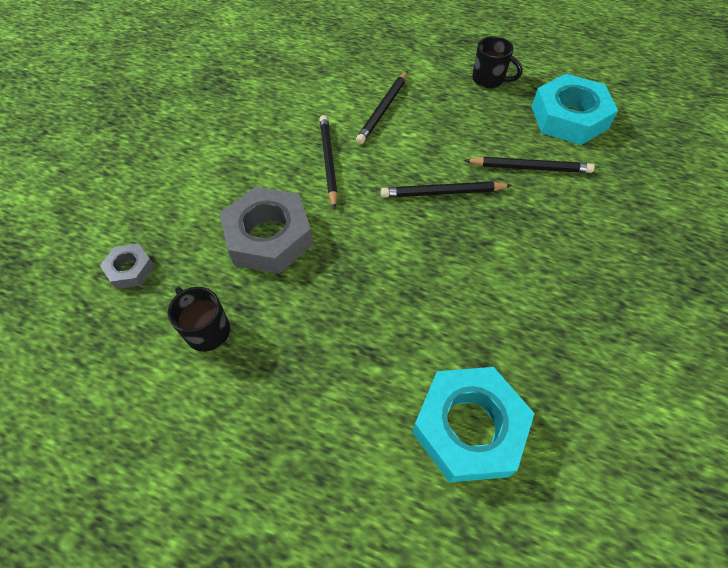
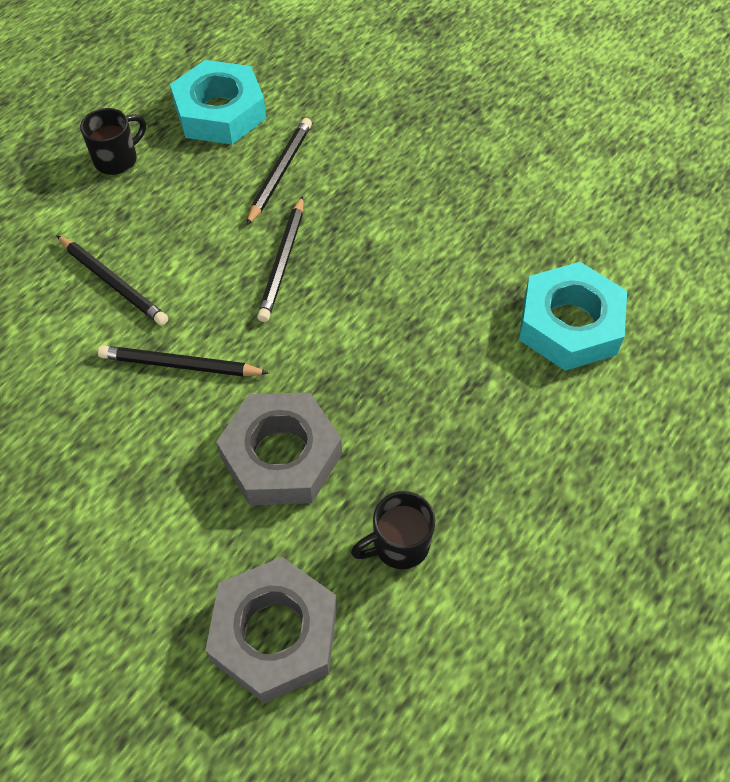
camera: 75 degrees left, 0 degrees up
grey nut [100,243,155,289] -> grey nut [205,557,337,703], size x1.98

